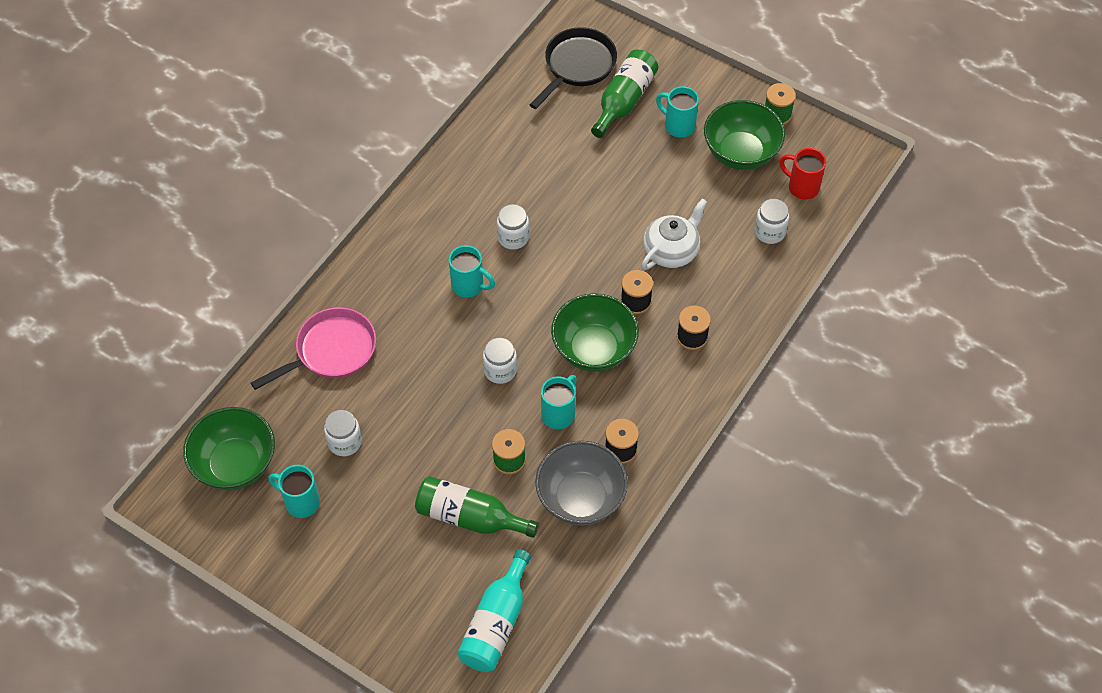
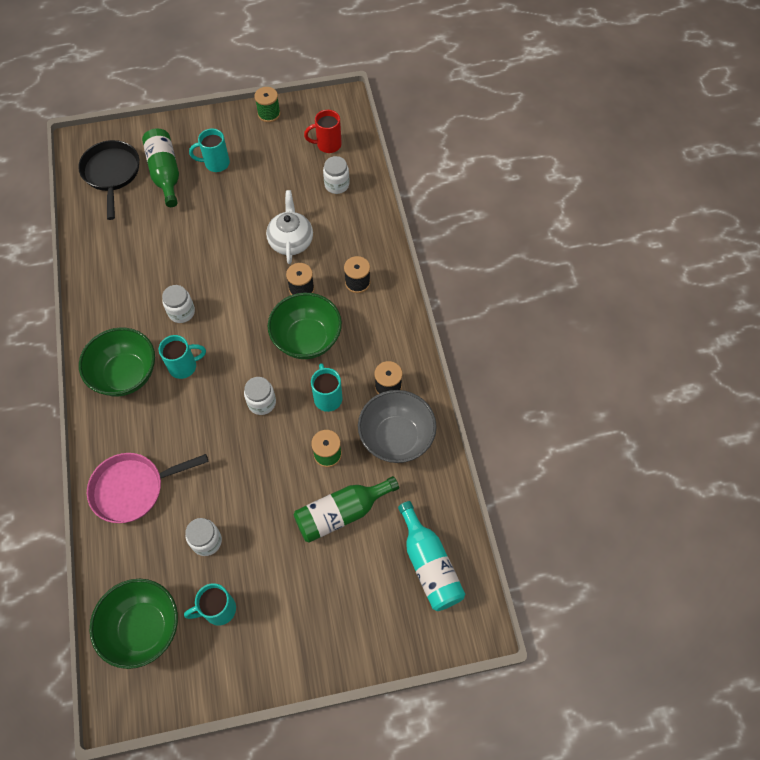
camera: 45 degrees left, 5 degrees up
pink pan [251,307,376,390] -> pink pan turned 120 degrees counterclockwise [87,453,209,523]
green bowl [704,100,785,170] -> green bowl moved to [79,328,155,396]

